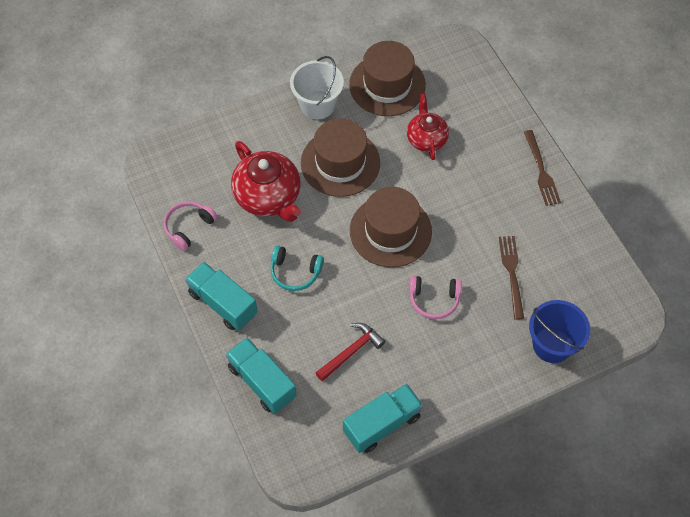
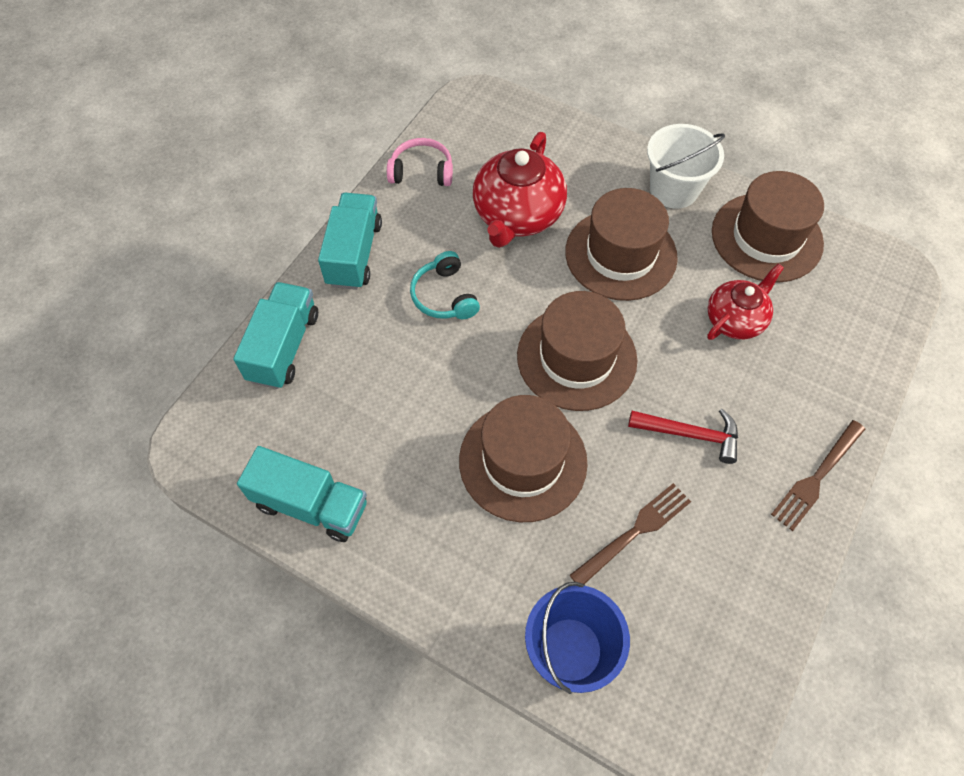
camera: 55 degrees right, 0 degrees up
red hammer [316,323,385,381] -> red hammer moved to [628,409,738,464]
pink headphones [409,276,462,319] -> brown hat [459,395,588,522]

